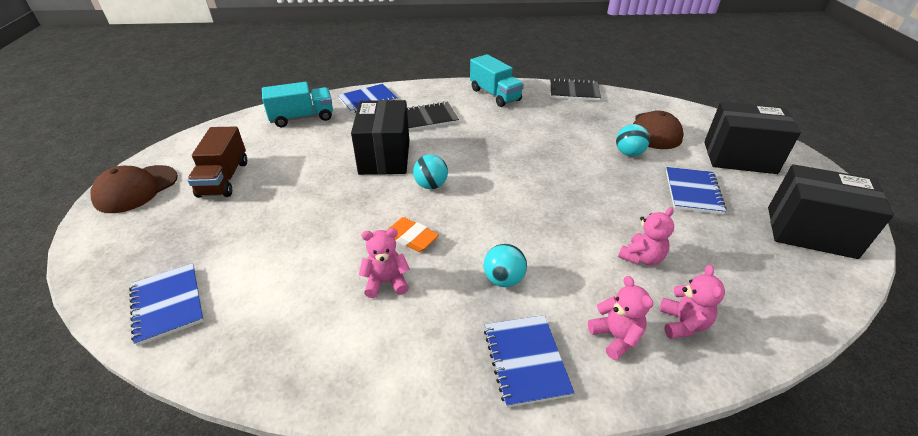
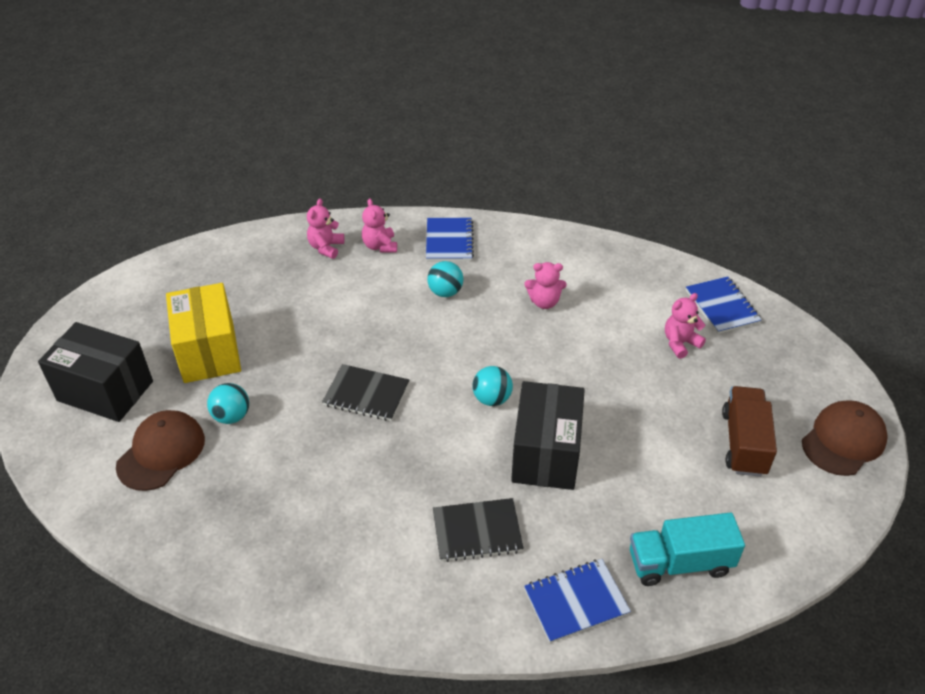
camera: 170 degrees left, 5 degrees up
orange eraser [386,217,439,252] -> none
turquoise truck [470,54,524,107] -> none
black notebook [550,78,601,101] -> black notebook moved to [322,364,409,421]
pink teddy bear [618,207,674,265] -> pink teddy bear moved to [665,293,706,359]
blue notebook [666,167,727,215] -> yellow box [166,283,241,383]
black box [768,164,894,259] -> none

